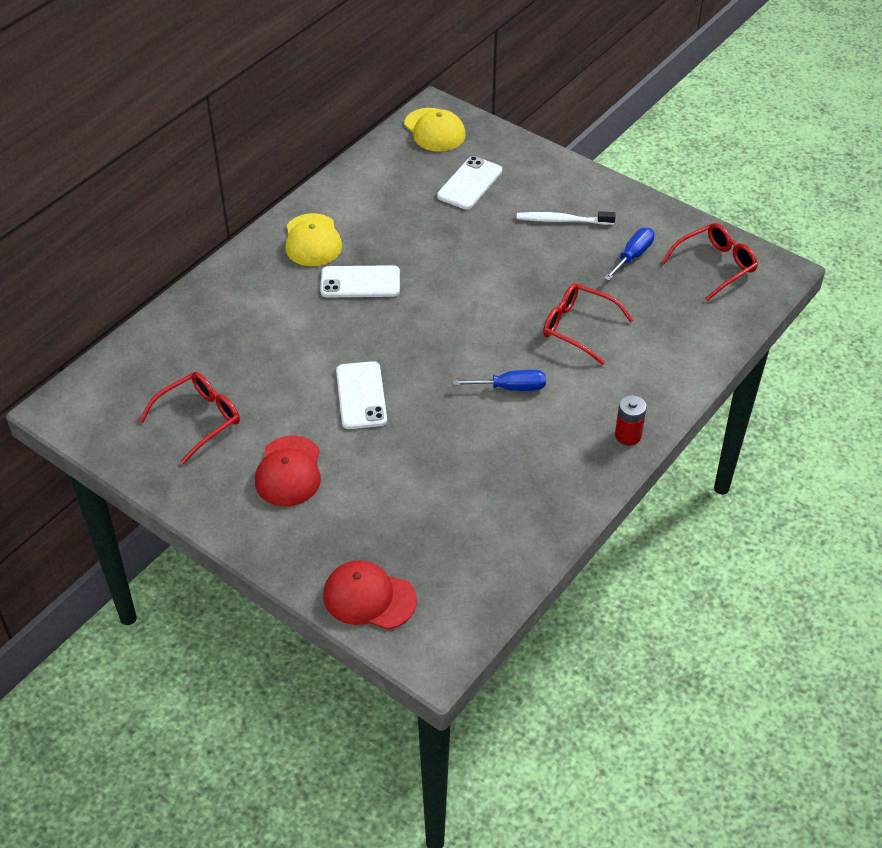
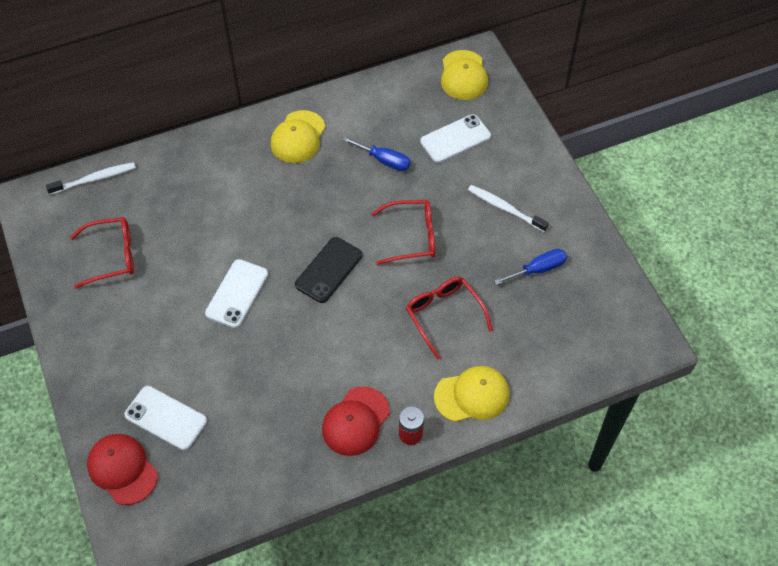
camera: 30 degrees right, 10 degrees up
red cap [255,435,321,506] -> red cap moved to [322,386,390,456]
white phone [320,265,400,298] -> white phone moved to [125,386,207,450]
blue screwdriver [453,370,546,391] -> blue screwdriver moved to [342,137,411,171]
red glasses [662,223,758,301] -> red glasses moved to [371,200,435,265]
none -> white toothbrush [46,162,136,195]
none -> black phone [295,237,362,303]
none -> yellow cap [434,366,510,422]

